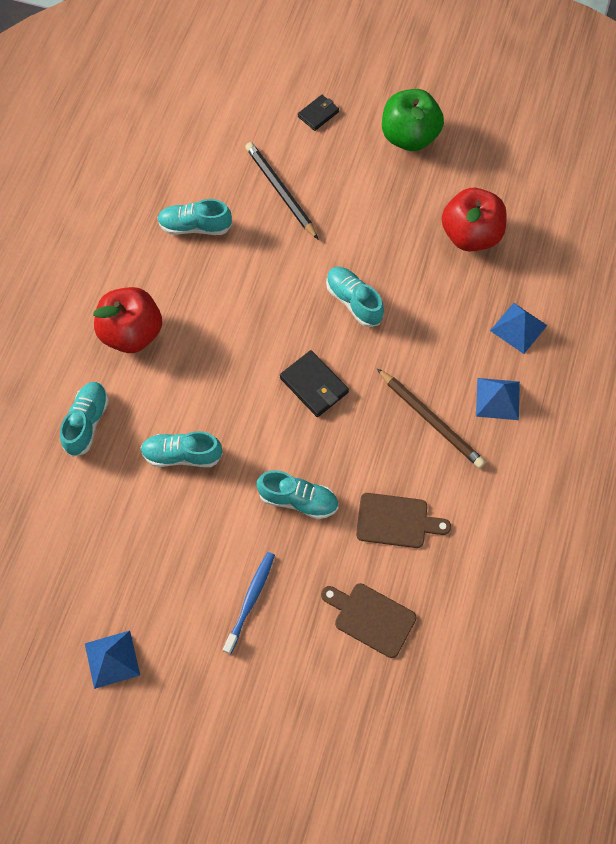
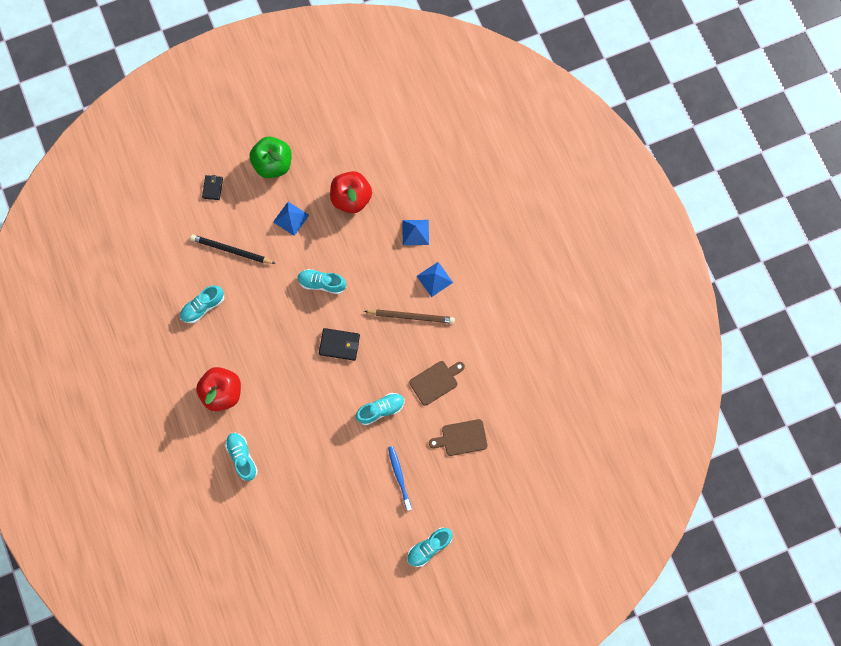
camera: 40 degrees left, 10 degrees up
blue pyramid [85,631,140,689] -> blue pyramid moved to [273,202,309,236]
turquoise shoe [140,431,223,467] -> turquoise shoe moved to [407,528,452,567]

